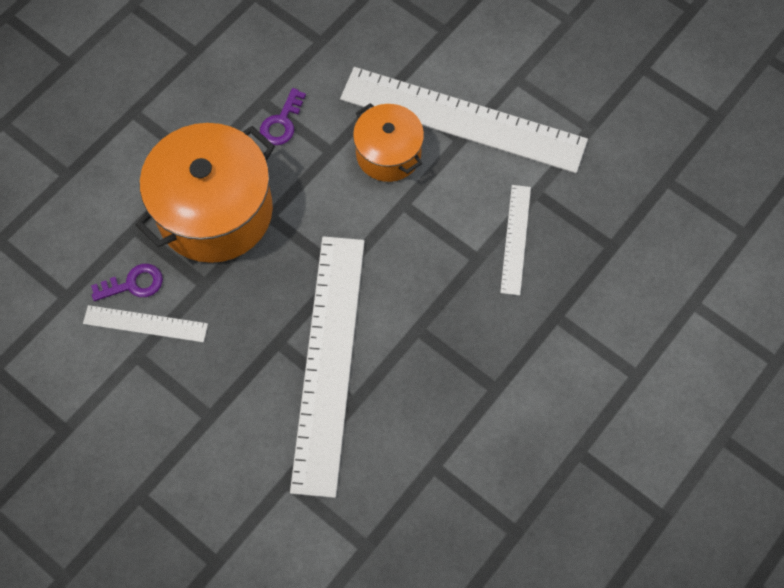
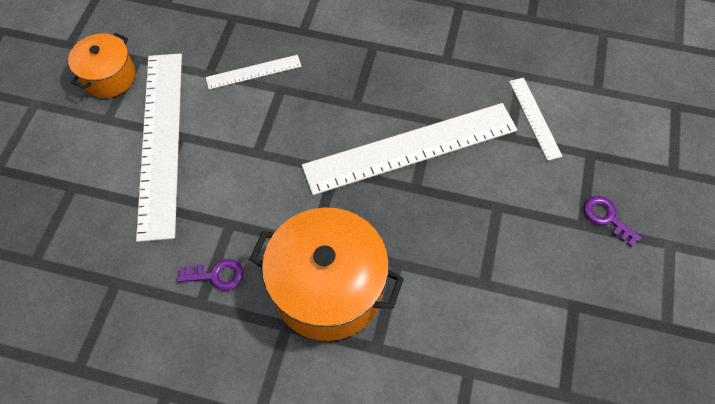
camera: 115 degrees left, 5 degrees down
white ruler [83,305,208,342] -> white ruler moved to [509,78,563,161]
purple key [91,264,163,301] -> purple key moved to [584,196,642,247]
orange pot [353,103,424,182] -> orange pot moved to [68,33,135,98]

